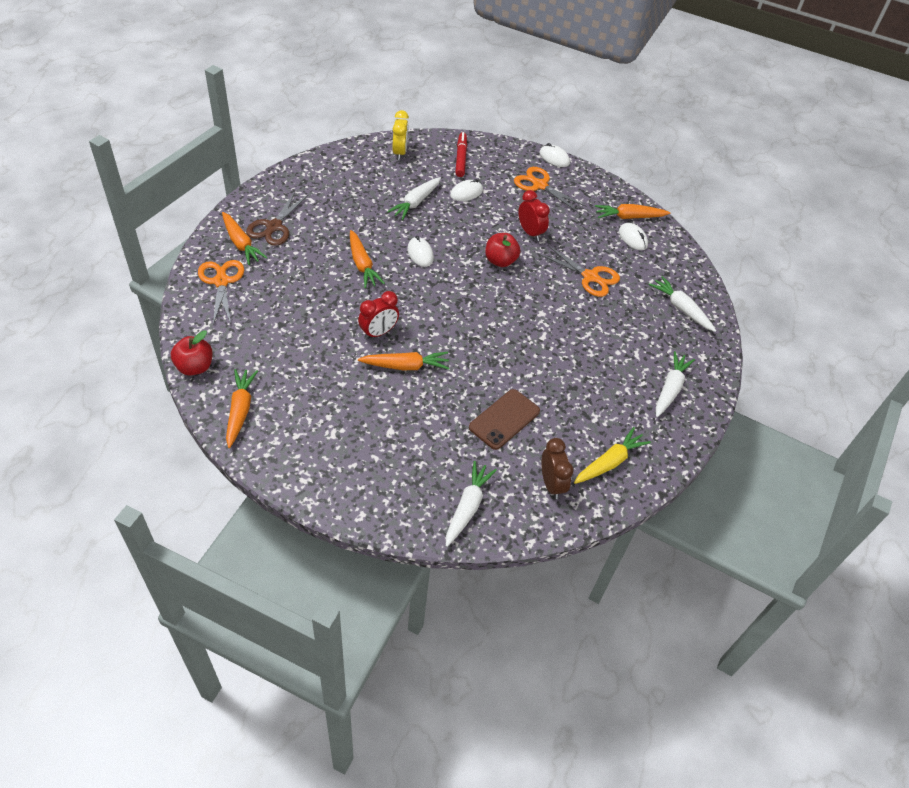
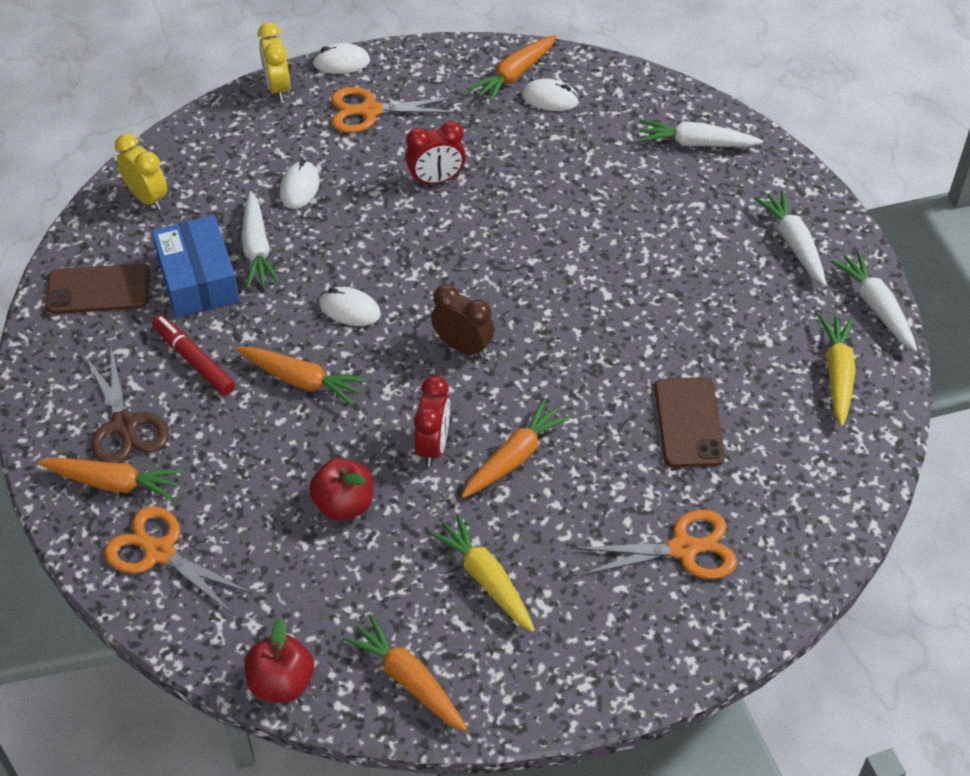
camera: 40 degrees left, 0 degrees up
white carrot [446,461,497,547] -> white carrot moved to [831,251,917,351]
red marker [455,132,467,177] -> red marker moved to [152,315,235,395]
red apple [485,233,520,267] -> red apple moved to [309,458,373,521]
red clock [518,190,550,241] -> red clock turned 150 degrees clockwise [406,121,466,186]
orange scissors [539,245,620,297] -> orange scissors moved to [576,510,737,579]
brown clock [541,438,573,499] -> brown clock moved to [431,284,494,358]
none -> brown phone [46,264,150,314]
none -> blue box [151,215,239,318]
none -> yellow clock [258,22,290,102]
none -> yellow carrot [429,514,535,632]

